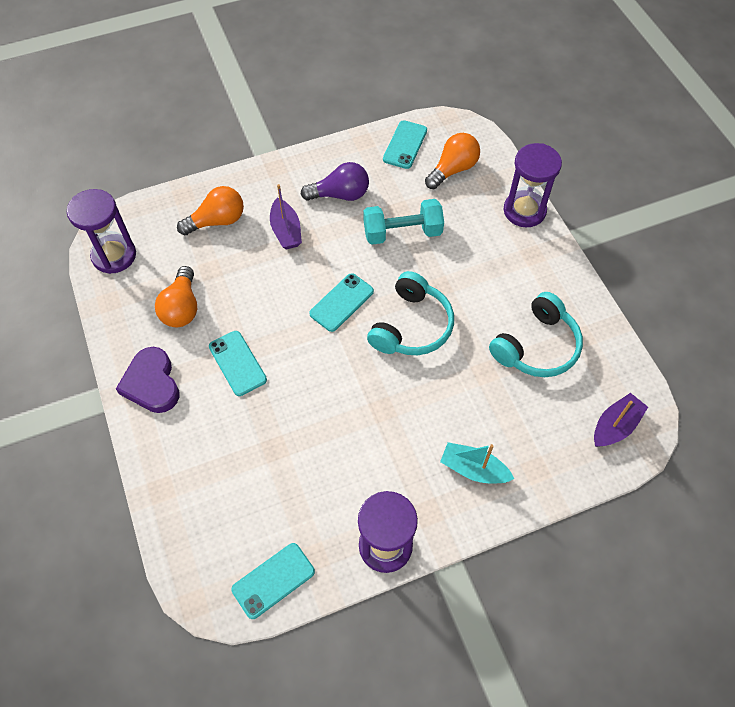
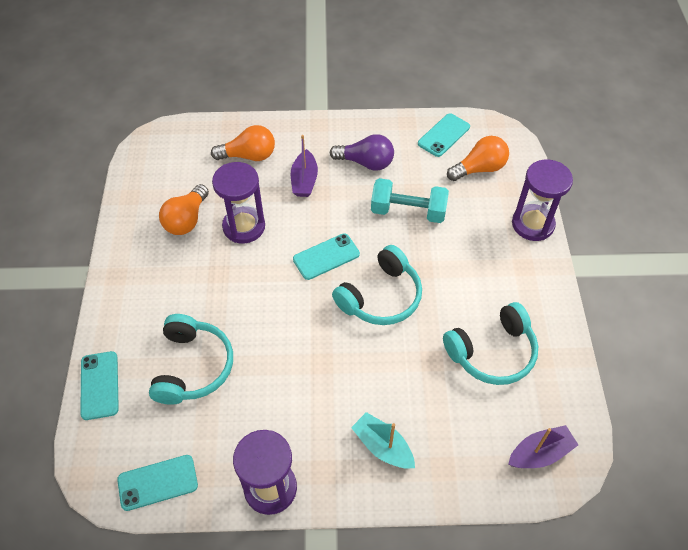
camera: 20 degrees right, 5 degrees down
purple hourglass [67,189,136,274] -> purple hourglass moved to [212,162,265,243]
purple heart [116,347,179,413] -> none
turquoise phone [209,331,267,396] -> turquoise phone moved to [80,351,119,420]
none -> turquoise headphones [149,314,233,405]

